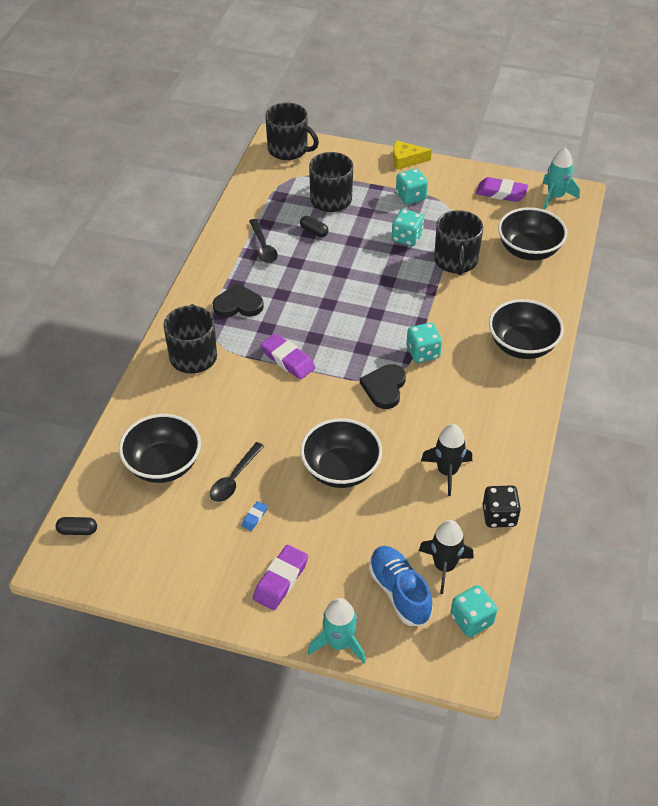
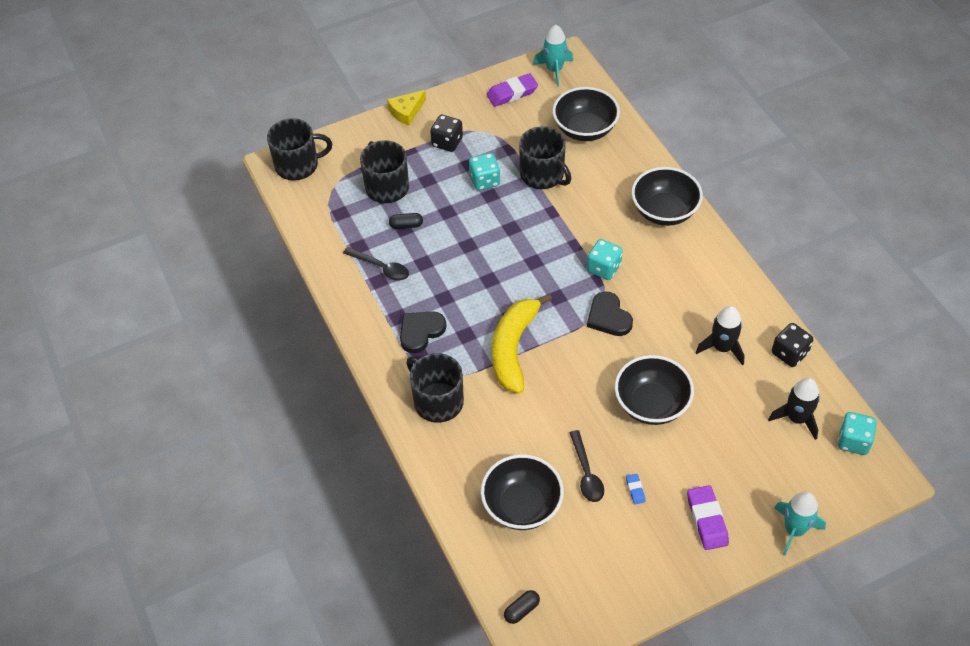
camera: 40 degrees left, 5 degrees up
purple eraser [261,333,315,380] -> yellow banana [492,293,552,394]
blue shoe [369,546,433,626] -> none
turquoise dice [396,169,428,205] -> black dice [430,115,463,152]

